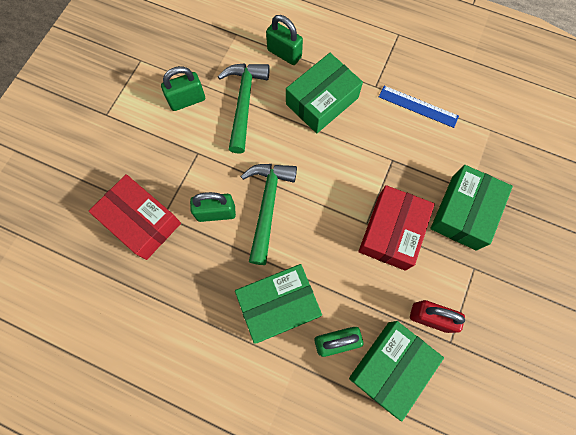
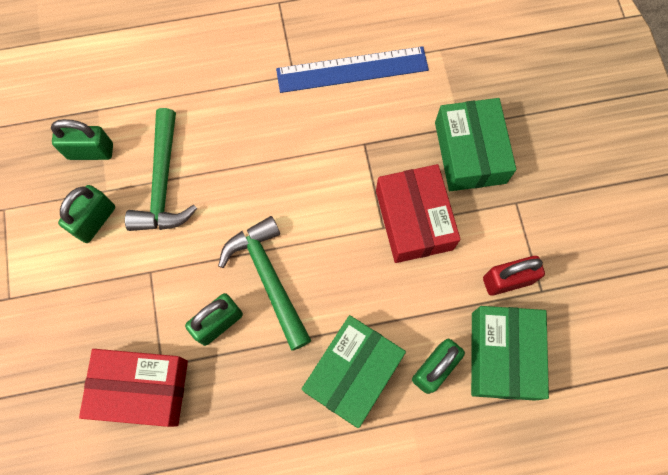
camera: 35 degrees left, 0 degrees up
green hammer [218,63,270,154] -> green hammer turned 150 degrees counterclockwise [125,108,197,231]
green padlock [266,15,303,65] -> green padlock moved to [51,119,113,160]
green box [286,53,363,133] -> none
blue ruler [379,86,459,128] -> blue ruler [276,46,429,93], size x1.50

